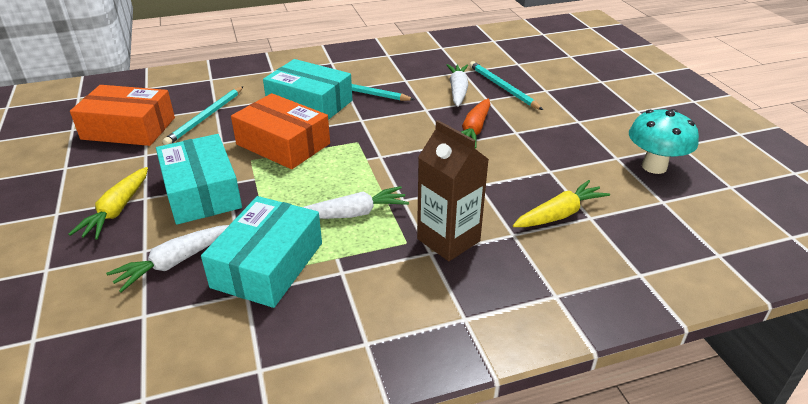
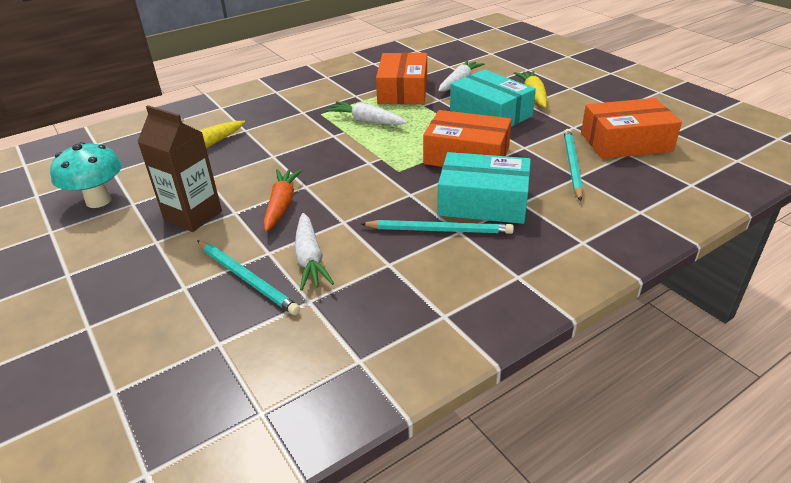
camera: 165 degrees right, 0 degrees up
turquoise box [201,196,322,308] -> orange box [376,53,427,104]
white carrot [303,186,409,219] -> white carrot turned 60 degrees clockwise [325,101,407,125]
brown carton [417,120,489,261] -> brown carton moved to [137,105,222,232]

